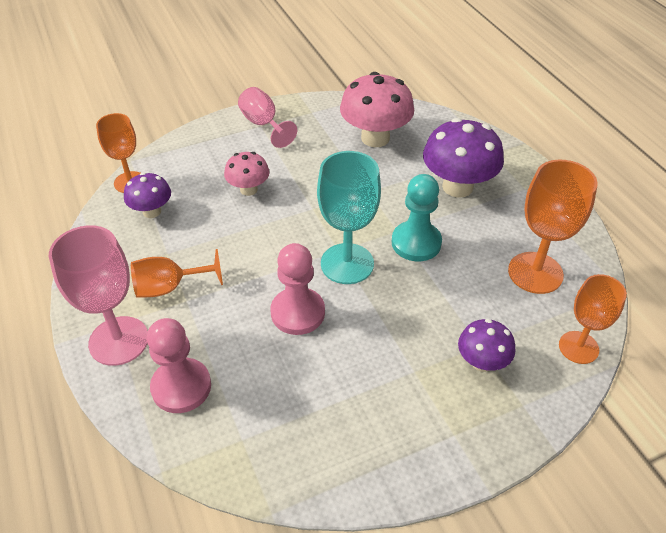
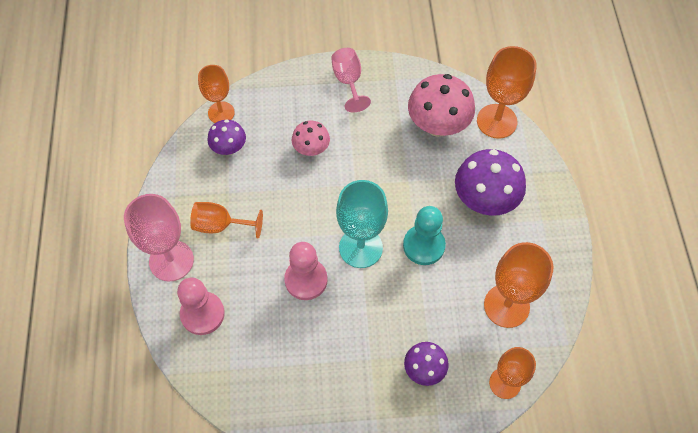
camera: 20 degrees right, 15 degrees up
none -> orange goblet [477,46,537,139]

